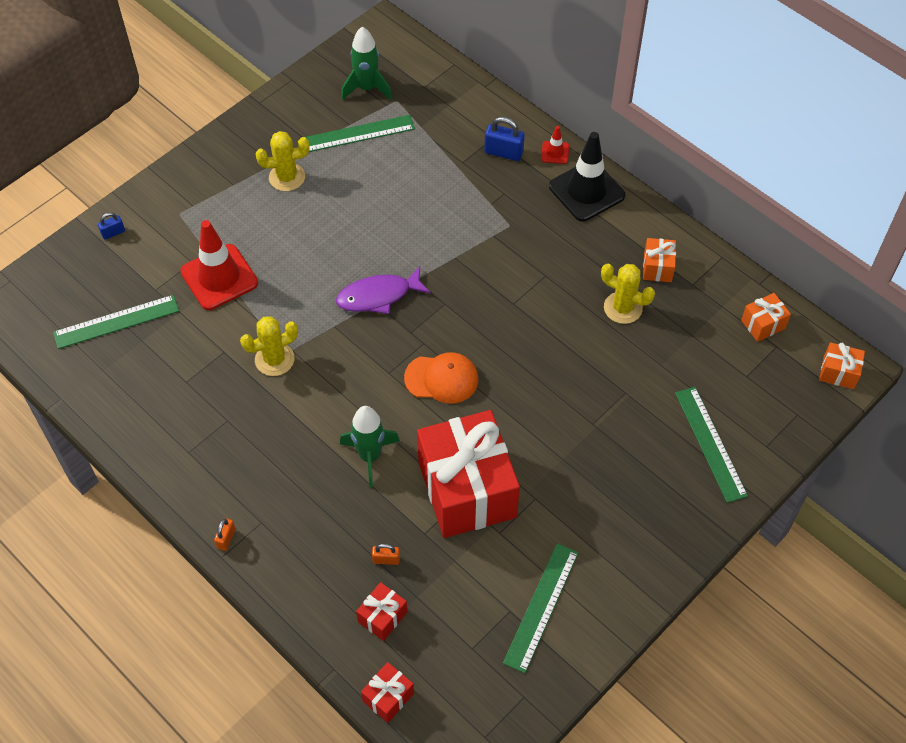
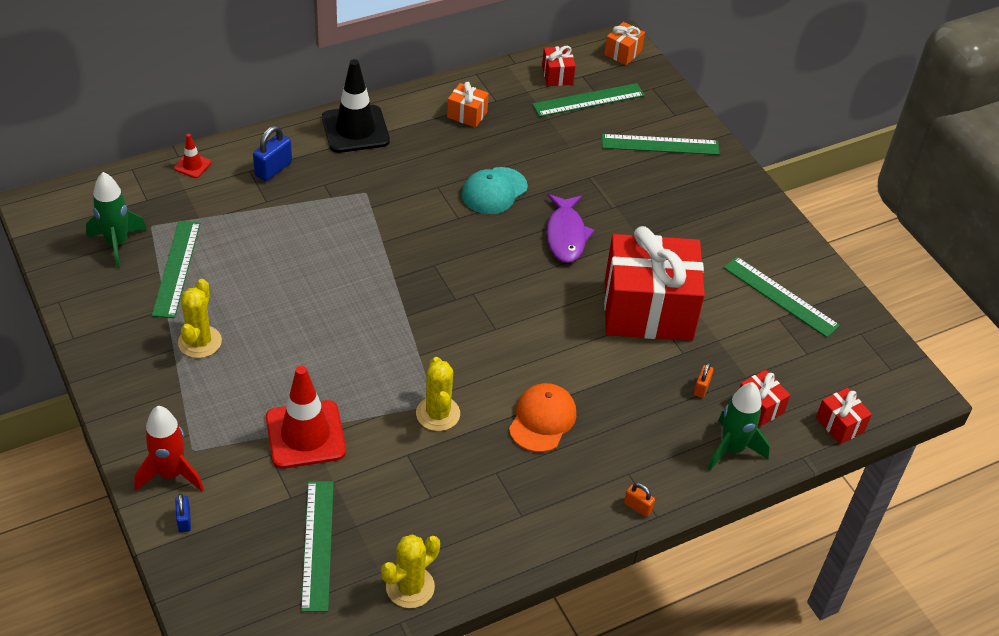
camera: 75 degrees left, 10 degrees down
purple fish [336,266,431,314] -> purple fish moved to [546,194,594,263]
green rocket [340,406,400,487] -> green rocket moved to [708,382,770,470]
orange cap [404,352,478,404] -> orange cap moved to [509,383,576,452]
red traffic cone [541,126,569,164] -> red traffic cone moved to [174,134,211,178]
yellow cactus [601,264,655,324] -> yellow cactus moved to [381,534,440,608]
orange gift [741,293,791,342] -> red gift [542,46,576,86]
none -> red rocket [134,406,204,491]
none -> turquoise cap [462,167,528,214]
none -> green ruler [532,83,645,117]

